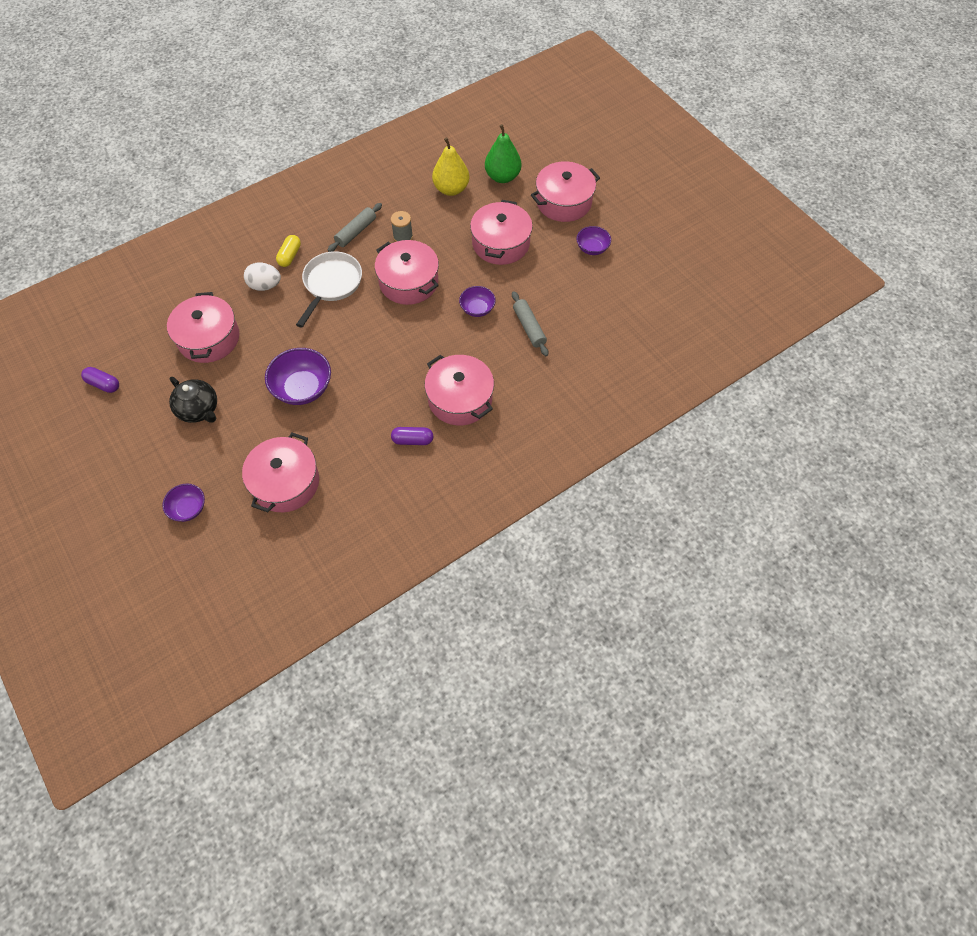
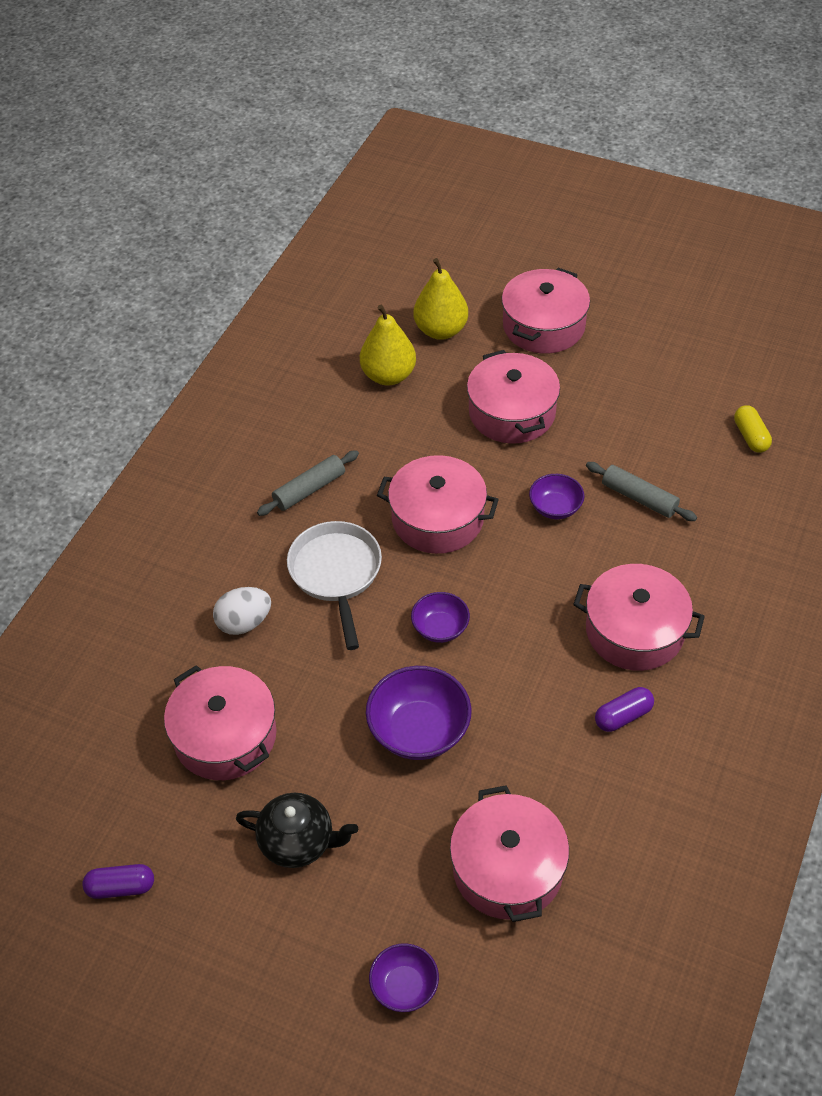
camera: 30 degrees left, 10 degrees down
yellow capsule [276,235,301,267] -> yellow capsule moved to [734,405,772,453]
grey rolling pin [328,203,382,252] -> grey rolling pin turned 45 degrees clockwise [257,450,359,516]
grey spool [391,211,413,242] -> none
green pear [485,124,521,183] -> yellow pear [413,258,468,340]
purple bowl [576,226,611,255] -> purple bowl moved to [411,592,470,643]

